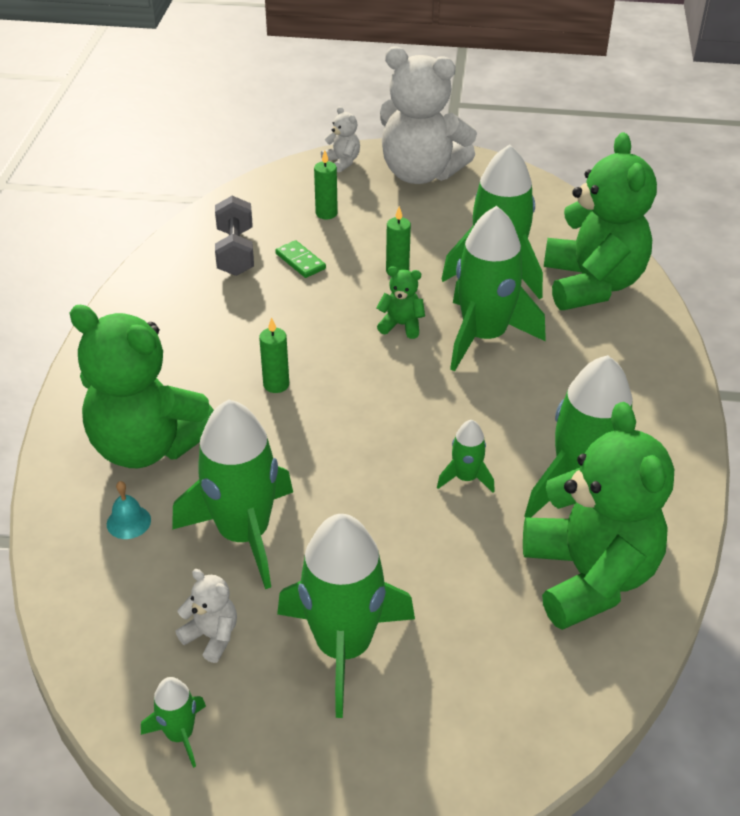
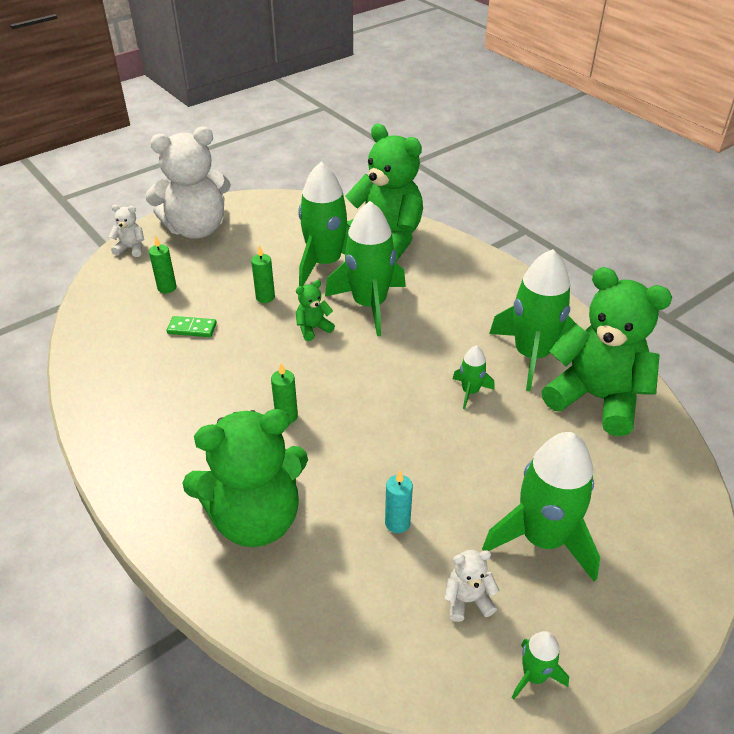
camera: 45 degrees left, 0 degrees up
turquoise bell [107,481,151,539] -> none
green rocket [172,400,293,589] -> turquoise candle [385,471,413,533]
grey dumbbell [215,196,254,276] -> none

